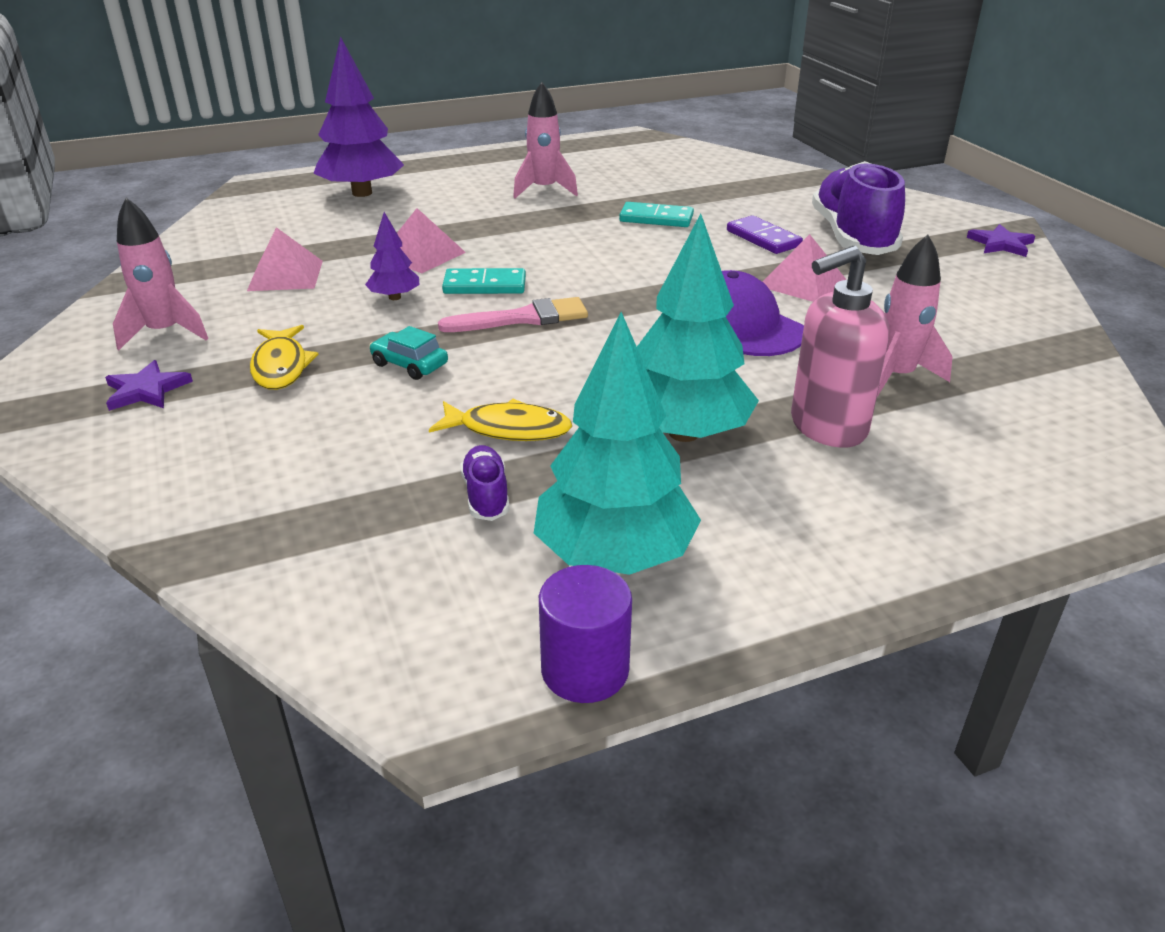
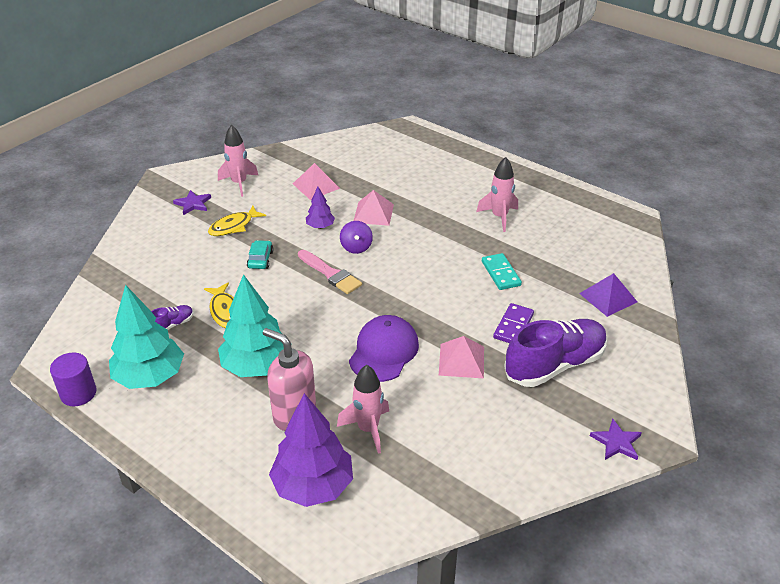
camera: 60 degrees right, 5 degrees up
purple tree [313,36,404,197] -> purple tree moved to [269,393,353,507]
turquoise domino [442,268,526,294] -> purple spinning top [340,221,373,254]
none -> purple pyramid [579,273,637,317]

